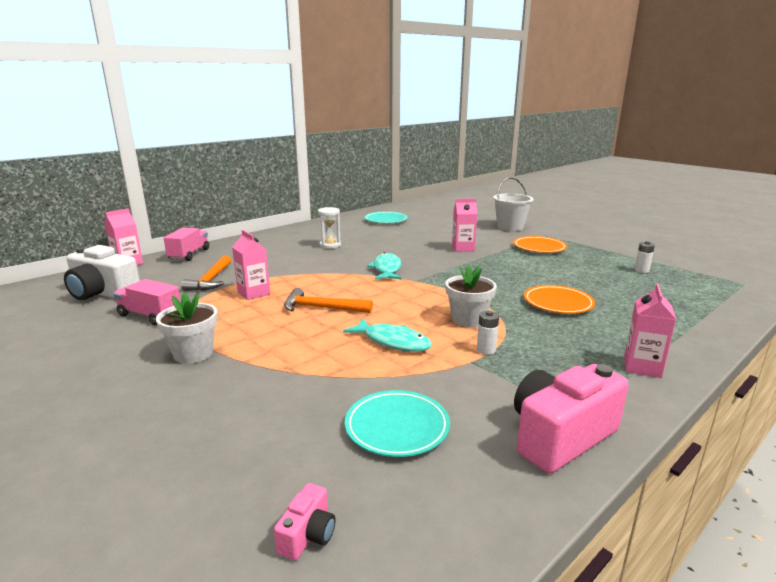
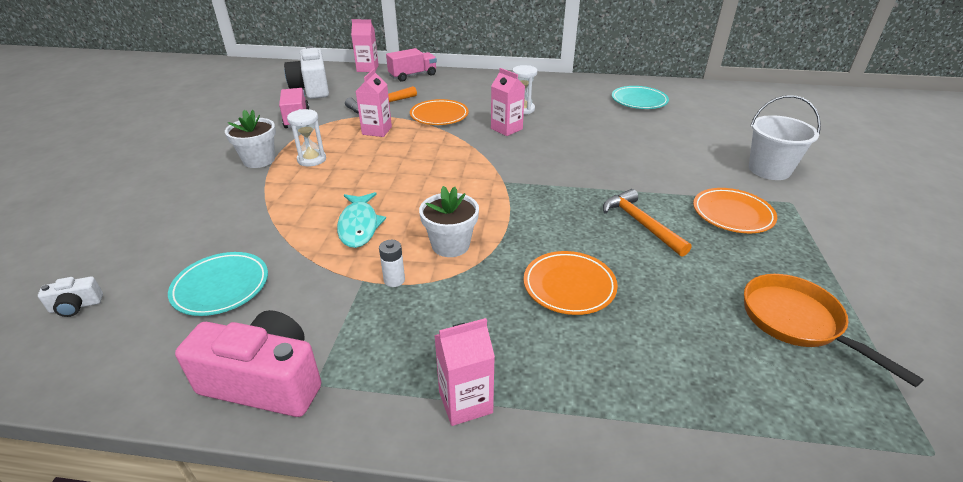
camera: 50 degrees right, 15 degrees up
pink camera [274,483,336,560] -> white camera [38,276,103,317]
orange hammer [284,288,373,313] -> orange hammer moved to [603,189,692,256]
turquoise fish [367,252,401,280] -> none
pink carton [452,199,477,252] -> pink carton moved to [491,68,525,136]
white battery [635,241,655,273] -> orange pan [744,274,924,387]
none -> white hourglass [287,109,326,167]
none -> orange plate [410,99,469,125]

